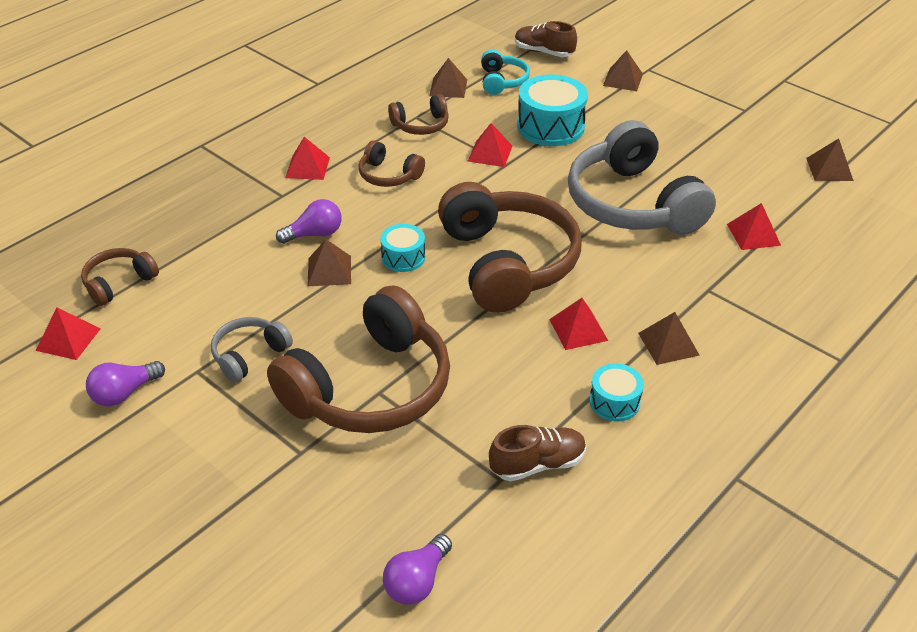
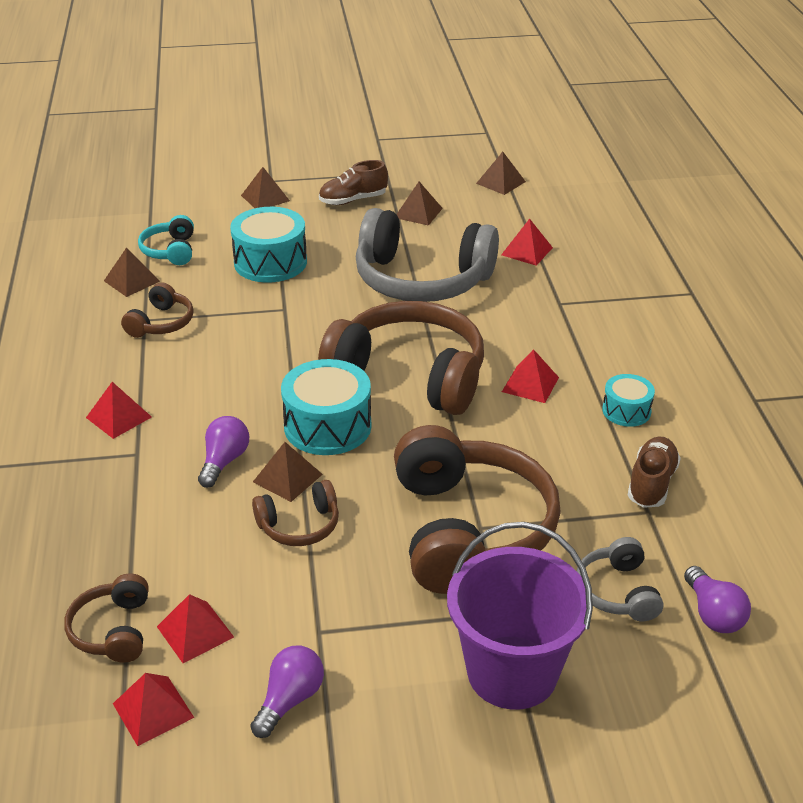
camera: 50 degrees left, 5 degrees down
purple light bulb [86,361,165,406] -> purple light bulb turned 150 degrees counterclockwise [250,645,324,738]
grey headphones [211,317,293,382] -> grey headphones moved to [577,537,663,621]
brown headphones [359,140,425,187] -> brown headphones moved to [252,480,339,546]
turquoise drum [380,224,425,272] -> turquoise drum [281,359,371,455], size x1.78
red pyramid [467,123,513,167] -> red pyramid moved to [157,594,234,663]
turquoise headphones [481,50,530,95] -> turquoise headphones turned 135 degrees counterclockwise [138,215,194,265]
brown shoe [515,21,577,57] -> brown shoe moved to [319,160,388,205]
brown pyramid [638,312,700,365] -> brown pyramid moved to [396,182,443,226]
none -> purple bucket [447,522,593,710]

